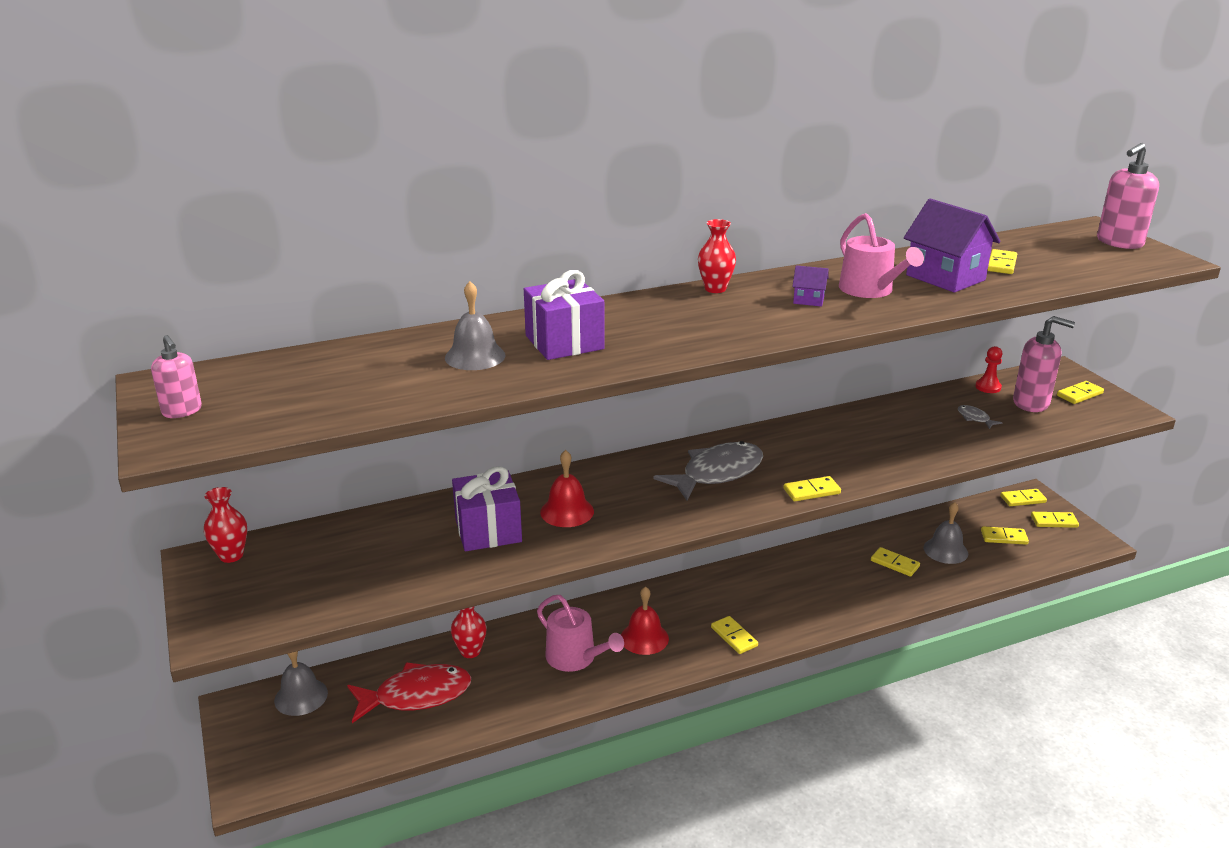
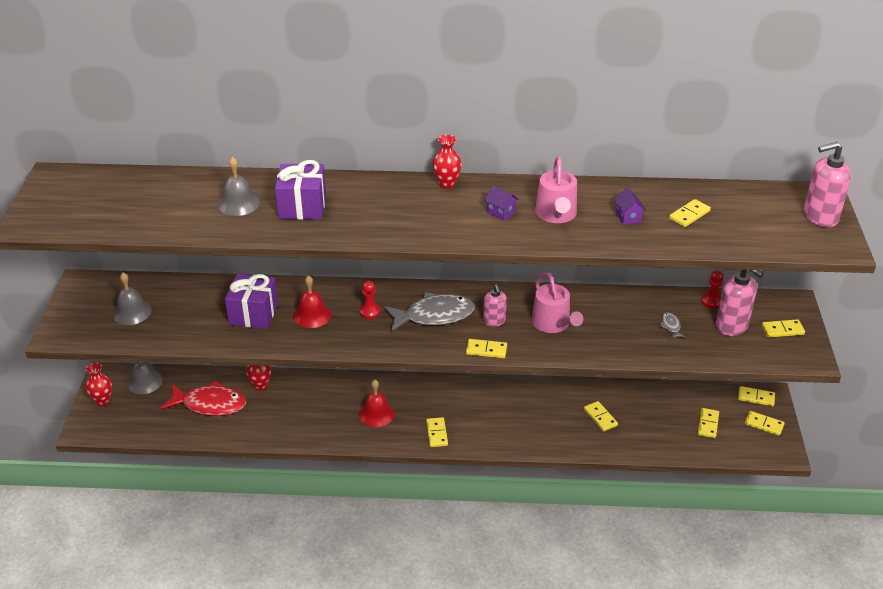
camera: 25 degrees right, 10 degrees up
pink soap dispenser [151,335,202,418] -> pink soap dispenser moved to [483,284,507,327]
red vase [204,487,247,563] -> red vase moved to [86,363,112,406]
pink watering can [537,595,624,672] -> pink watering can moved to [531,272,583,333]
purple house [904,199,1000,293] -> purple house [614,188,646,225], size x0.46
grey bell [923,502,968,564] -> grey bell moved to [113,272,152,325]
yellow domino [981,527,1029,545] -> yellow domino turned 75 degrees clockwise [698,408,719,438]
none -> red pawn [359,281,381,319]

